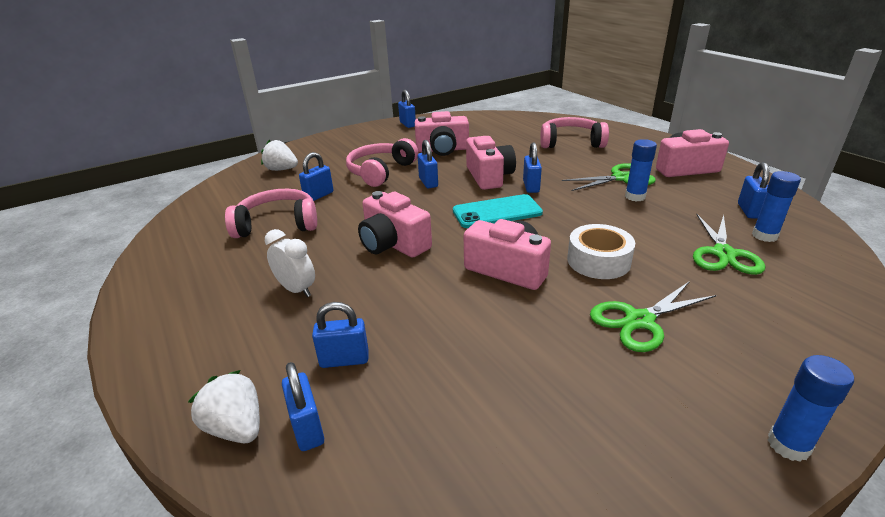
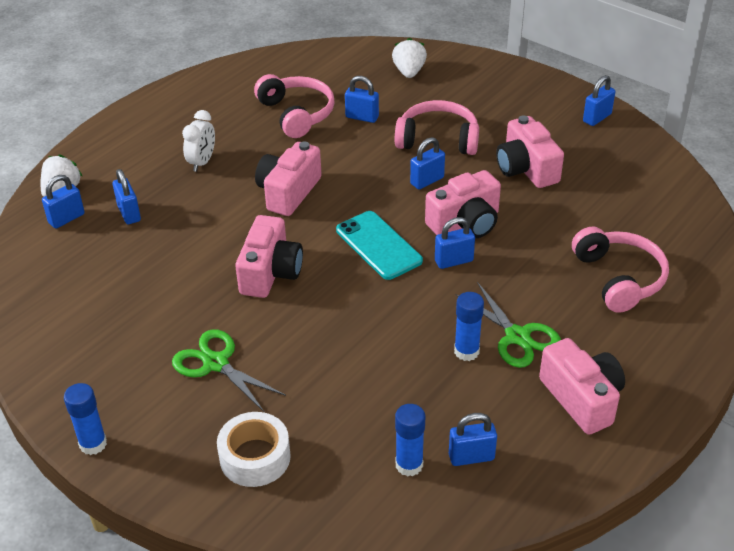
camera: 70 degrees right, 10 degrees up
white tape [567,224,635,279] -> white tape moved to [217,412,291,487]
green scissors [693,214,765,275] -> none

